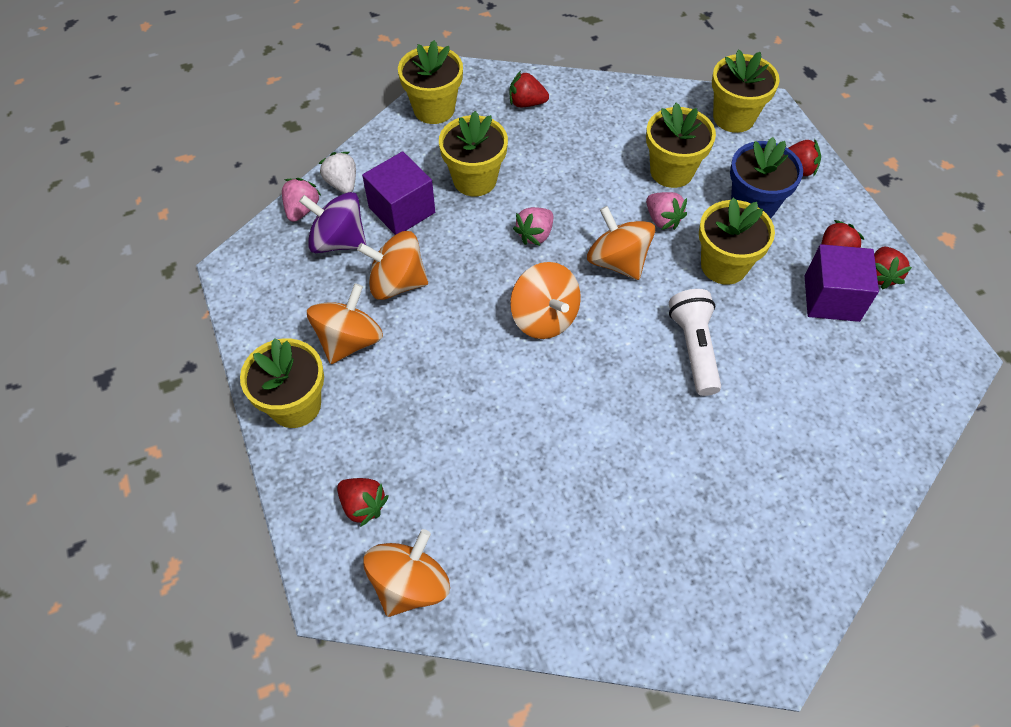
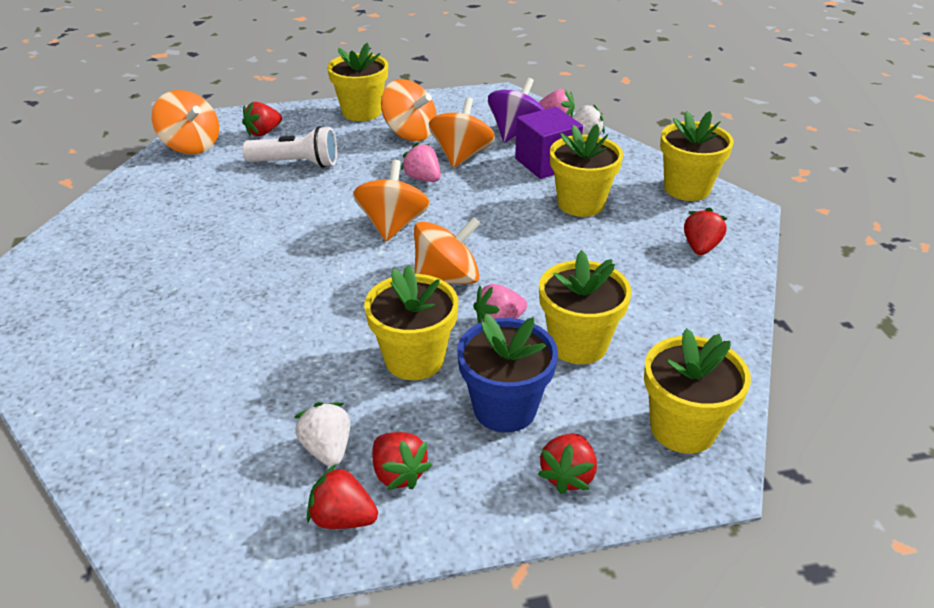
camera: 100 degrees right, 20 degrees down
orange spinning top [510,262,581,339] -> orange spinning top turned 120 degrees clockwise [353,160,430,241]
pink strawberry [513,207,553,246] -> pink strawberry moved to [401,142,441,182]
white flashlight [669,289,721,396] -> white flashlight moved to [242,126,337,168]
purple cube [805,244,879,322] -> white strawberry [295,402,350,467]

